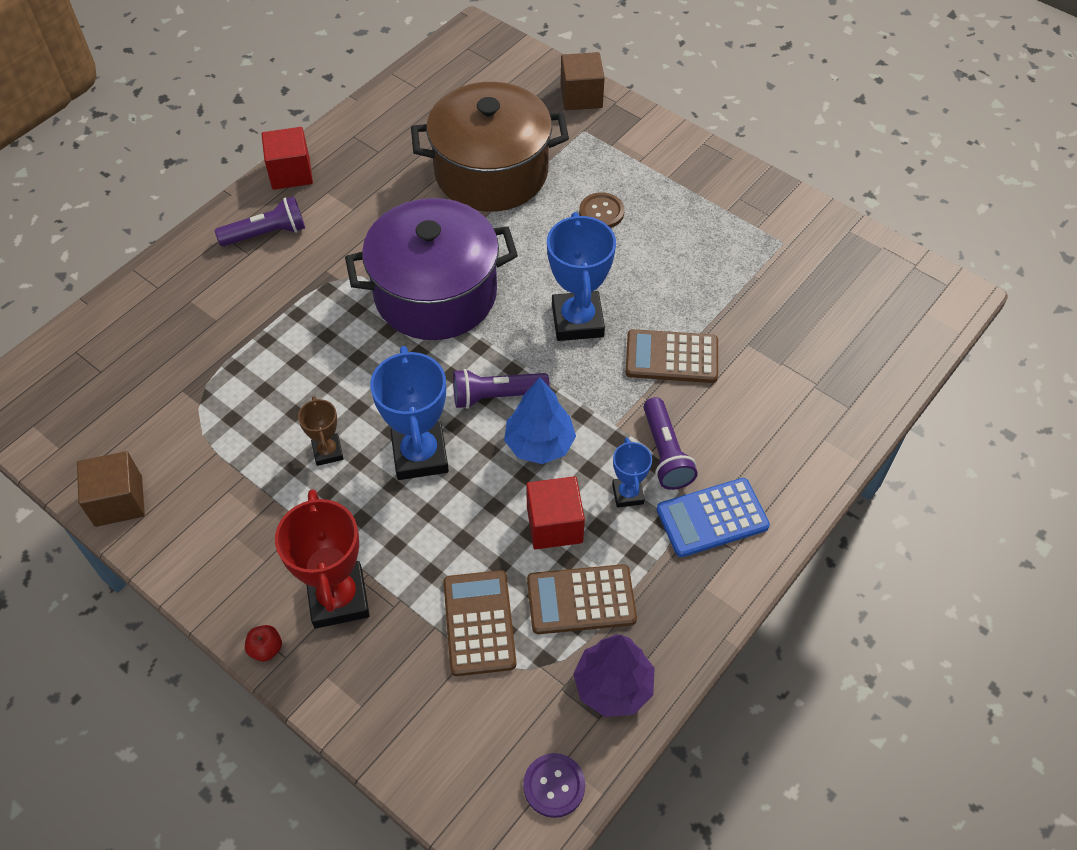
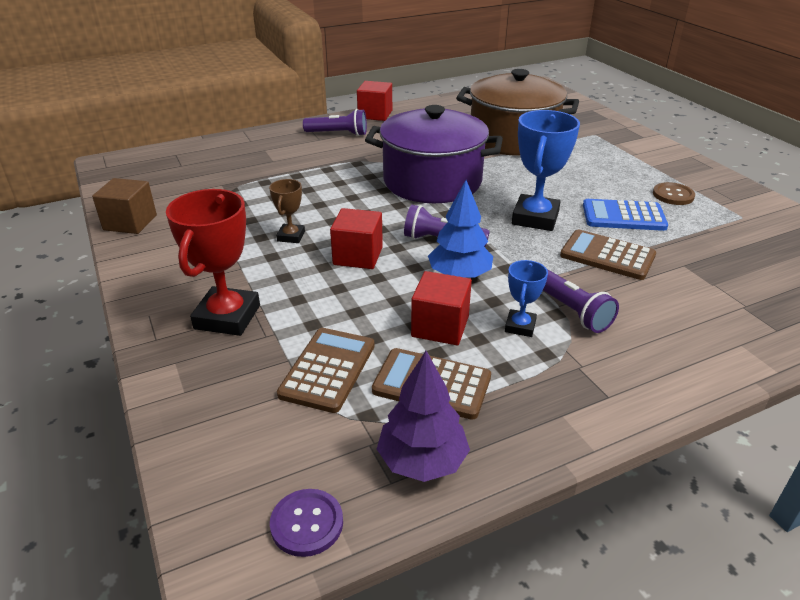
camera: 25 degrees right, 20 degrees down
red apple [245,625,282,662] -> none
blue trophy [370,346,449,480] -> red cube [330,208,383,269]
brown cube [561,52,605,110] -> none
brown button [579,192,624,228] -> brown button moved to [653,182,695,205]
purple flashlight [644,397,698,490] -> purple flashlight turned 45 degrees counterclockwise [543,269,619,333]
blue calculator [657,478,770,557] -> blue calculator moved to [583,199,668,231]

